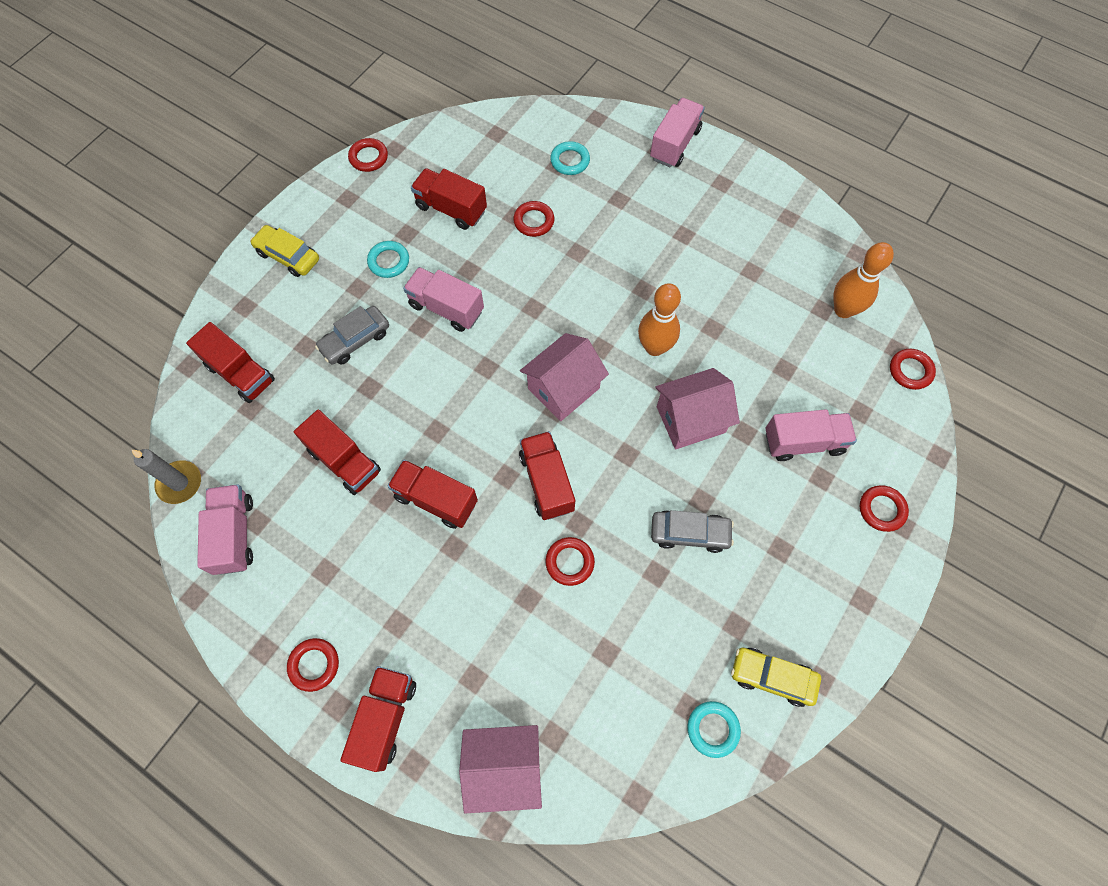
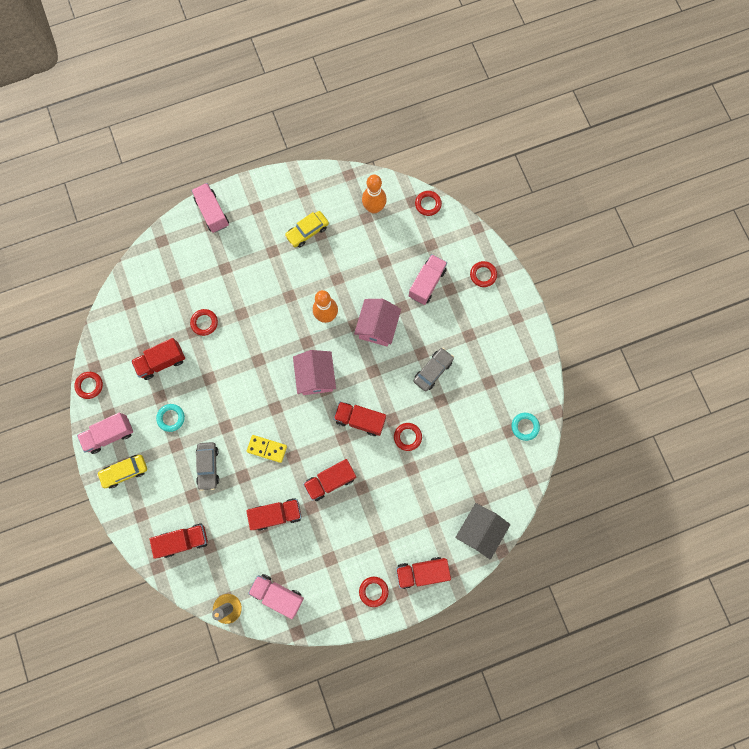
camera: 55 degrees left, 10 degrees up
red truck [340,666,416,772] -> red truck turned 60 degrees counterclockwise [396,557,451,589]
pink truck [403,267,484,332] -> pink truck moved to [77,412,133,454]
pink house [459,725,542,813] -> grey house [455,503,510,560]
turquoise ring [550,141,590,175] -> none
yellow car [731,648,821,707] -> yellow car moved to [285,211,329,247]
none -> yellow domino [247,435,287,463]

